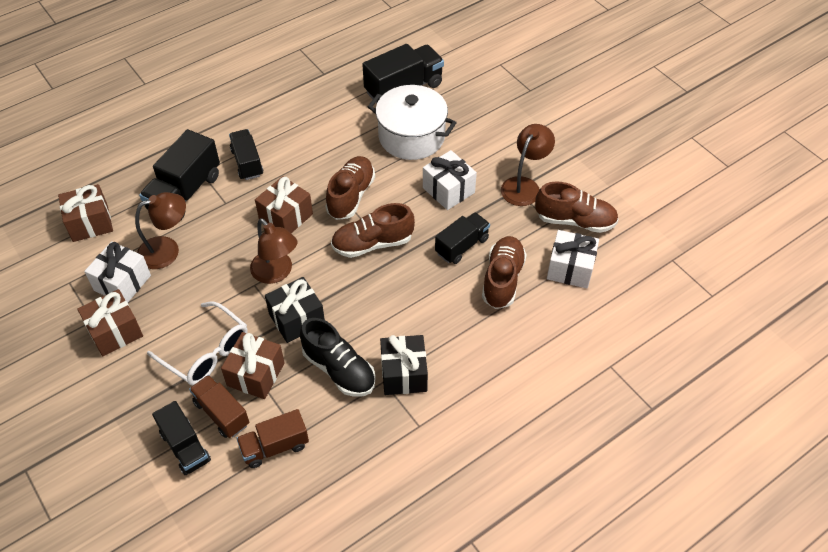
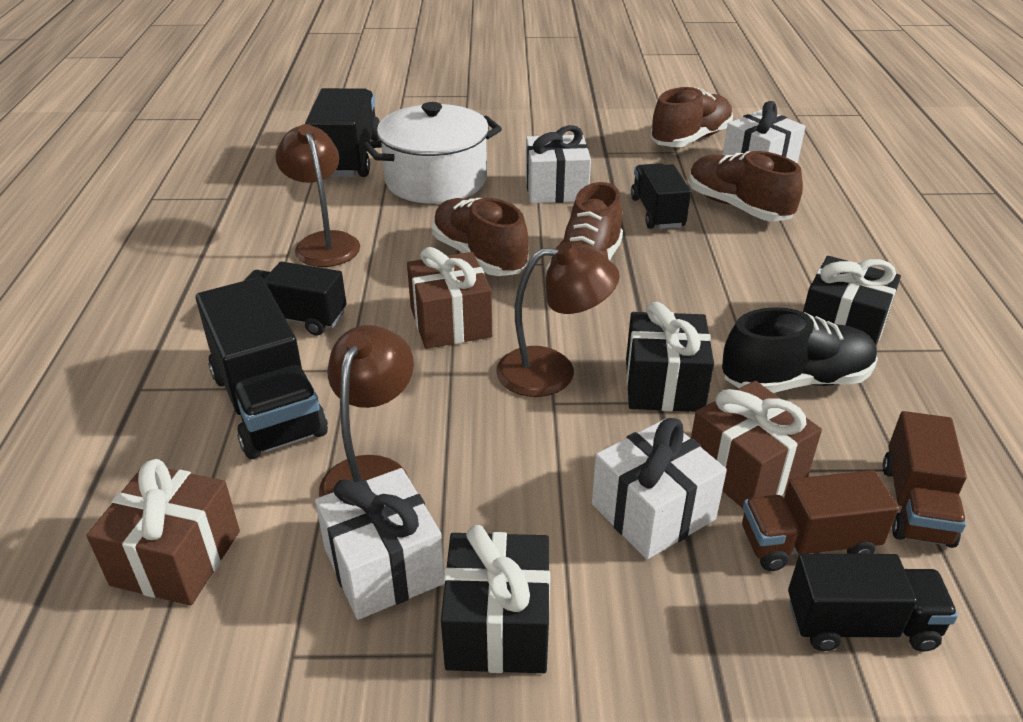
camera: 55 degrees left, 15 degrees down
brown gift [77,289,143,356] -> black gift [441,525,550,673]
white glasses [147,302,248,385] -> white gift [592,418,727,559]
brown lamp [501,124,555,206] -> brown lamp moved to [275,124,360,267]

